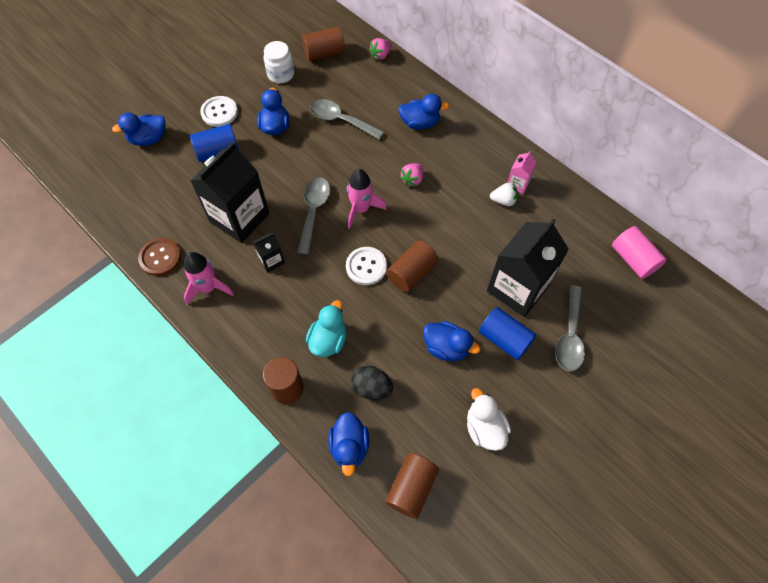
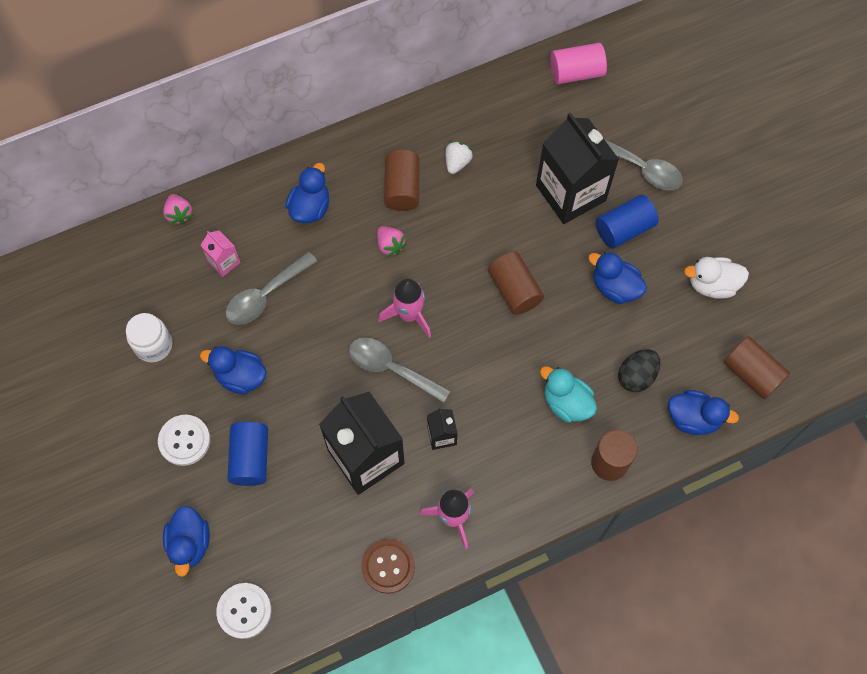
camera: 70 degrees left, 5 degrees up
brown cylinder [302,26,345,61] -> brown cylinder moved to [384,150,420,211]
white button [346,247,387,285] -> white button moved to [216,583,272,639]
blue duck [423,321,480,361] -> blue duck turned 105 degrees counterclockwise [588,252,647,304]
pink carton [507,151,537,194] -> pink carton moved to [201,230,241,277]

